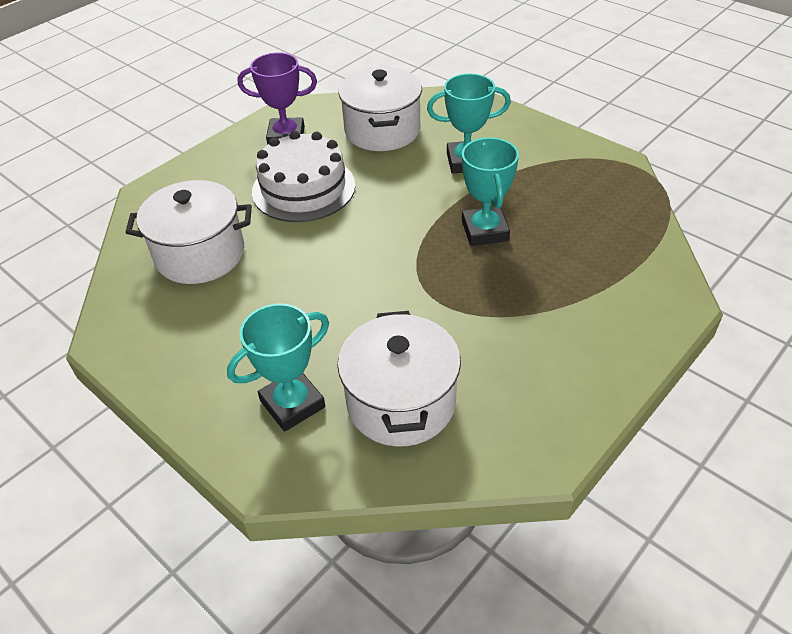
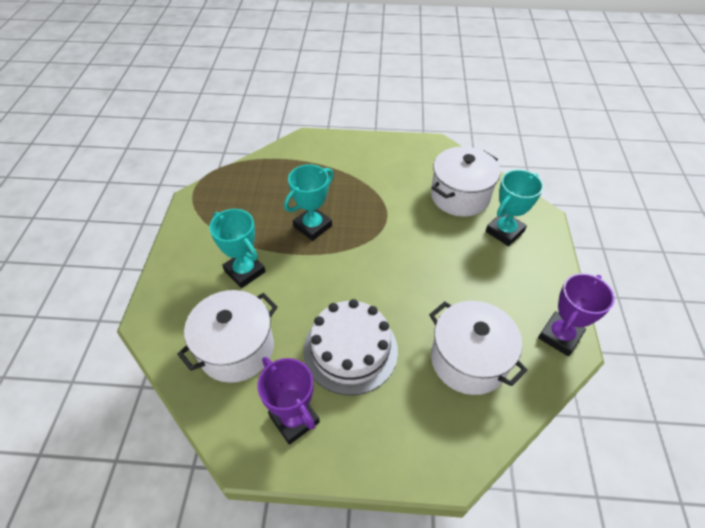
camera: 130 degrees left, 5 degrees up
turquoise trophy [227,303,329,432] -> turquoise trophy turned 60 degrees counterclockwise [486,170,543,246]
none -> purple trophy [538,273,615,356]

